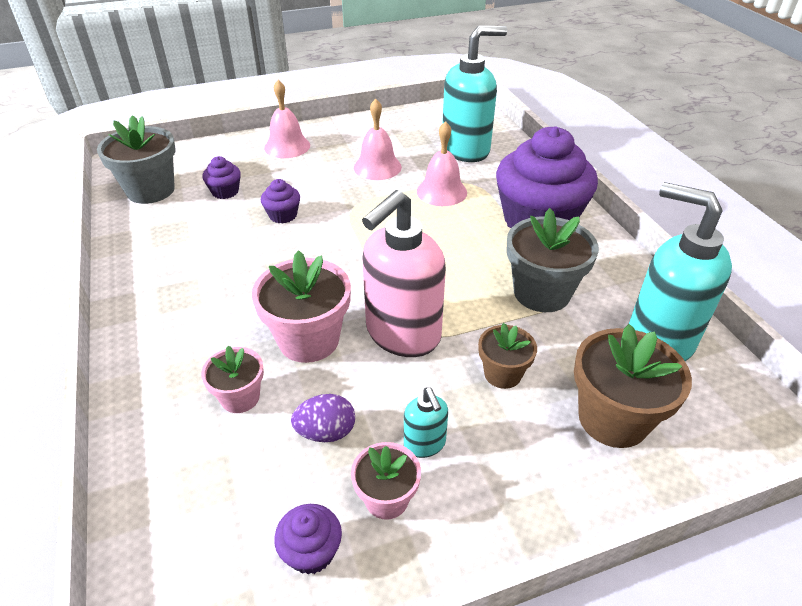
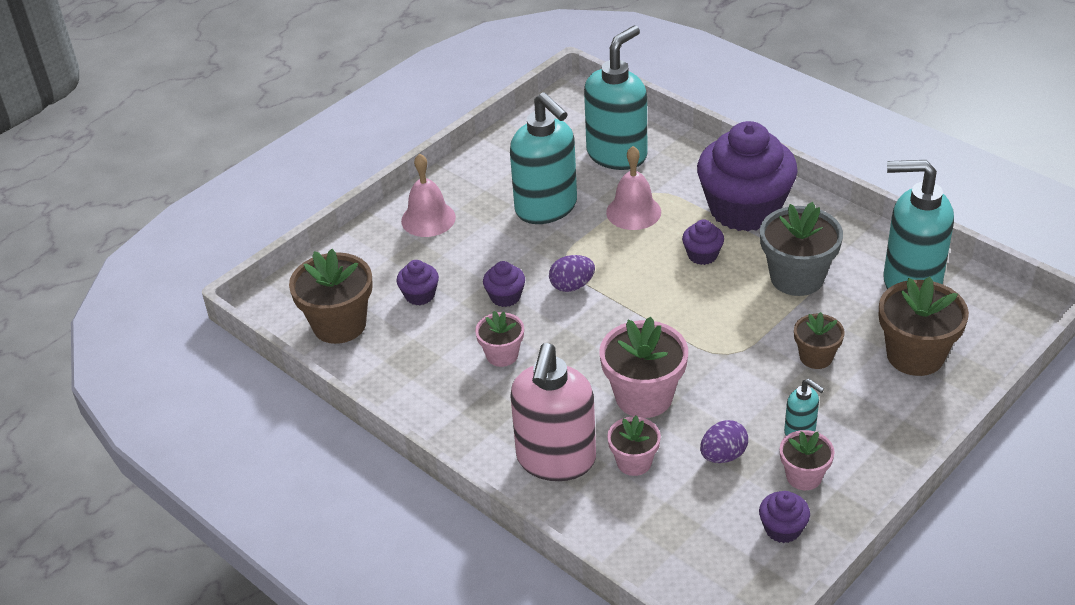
camera: 25 degrees left, 0 degrees up
grey flower pot [97,115,176,204] -> brown flower pot [289,249,373,344]
pink bell [354,99,402,180] -> turquoise soap dispenser [510,92,577,224]
pink soap dispenser [362,190,446,357] -> pink soap dispenser moved to [510,343,596,481]
none -> pink flower pot [475,311,524,367]
none -> purple egg [549,255,595,292]
none -> purple cupcake [682,219,724,265]

